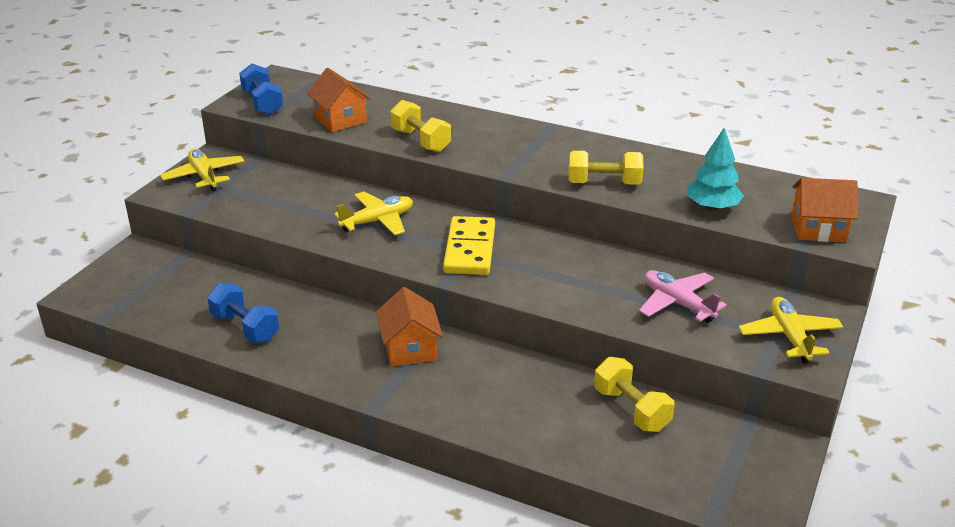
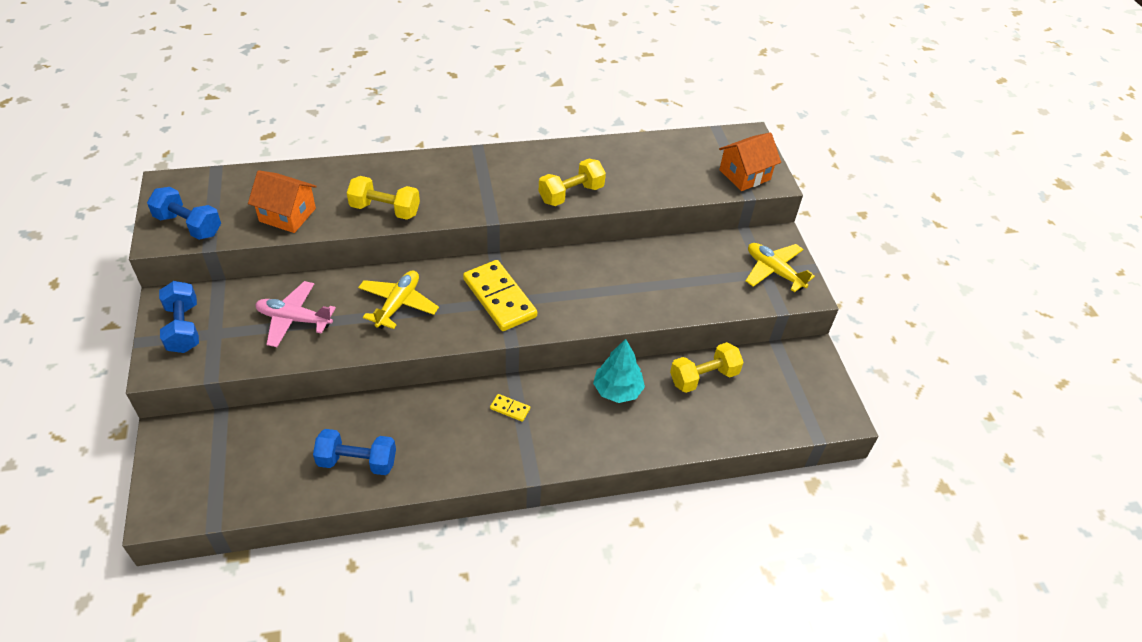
camera: 40 degrees left, 15 degrees up
yellow plane [160,148,245,192] -> blue dumbbell [159,281,199,353]
orange house [376,287,443,367] -> yellow domino [490,394,530,422]
yellow dumbbell [594,357,675,432] -> yellow dumbbell turned 45 degrees counterclockwise [670,342,743,393]
pink plane [639,270,727,323] -> pink plane moved to [255,281,336,347]
turquoise tree [687,128,744,211] -> turquoise tree moved to [593,339,645,403]

